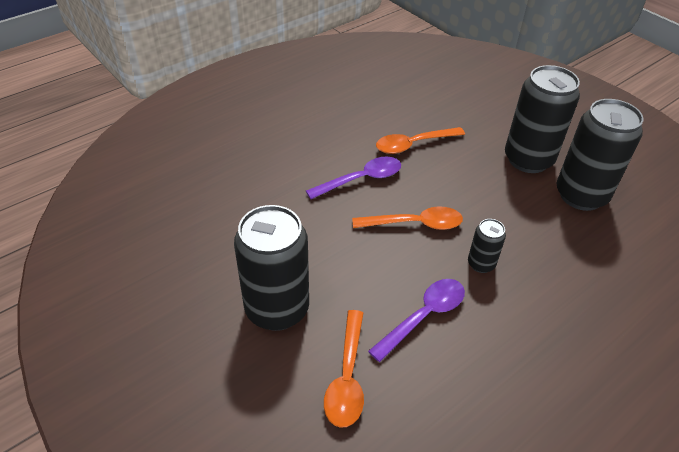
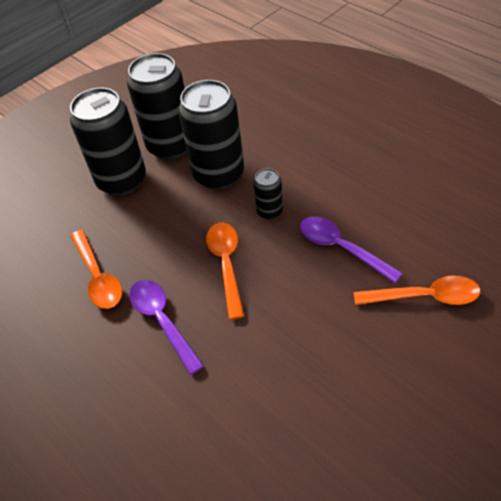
camera: 90 degrees left, 5 degrees up
black can [234,205,309,331] -> black can moved to [178,80,244,190]

